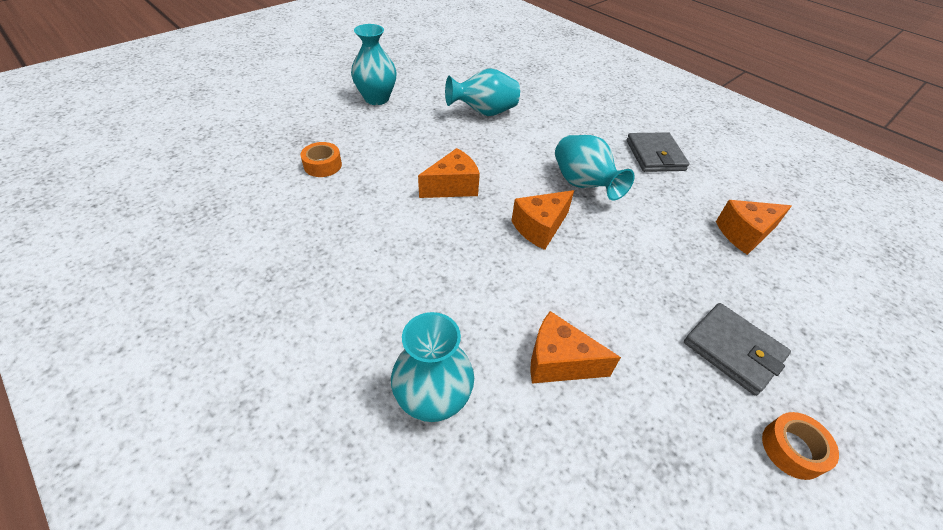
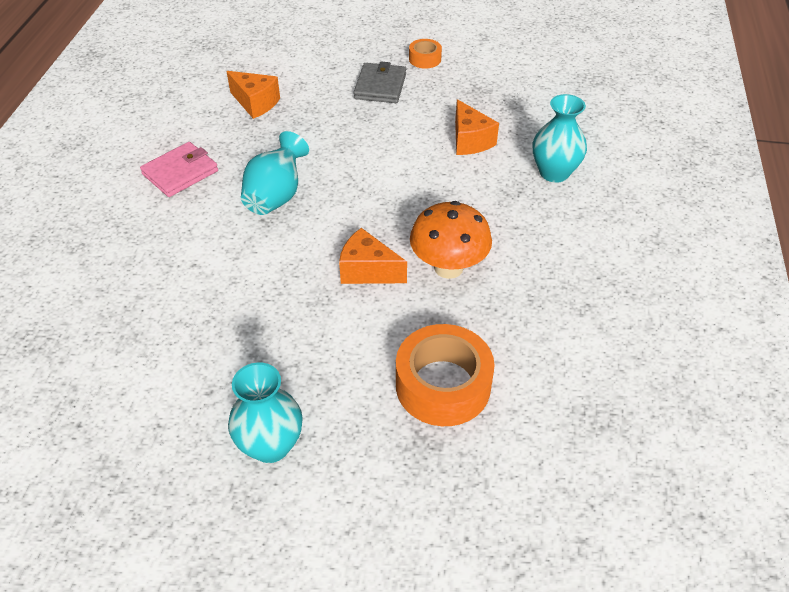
camera: 125 degrees left, 0 degrees up
orange tape [300,142,342,177] -> orange tape [396,324,495,426], size x1.97
turquoise vase [445,68,520,116] -> none
orange cheese [512,190,574,250] -> none
grey wallet [627,132,689,172] -> pink wallet [140,142,218,197]
none -> orange mushroom [410,201,492,279]

